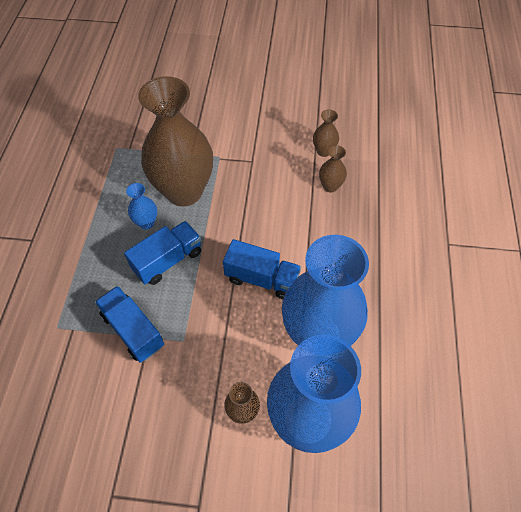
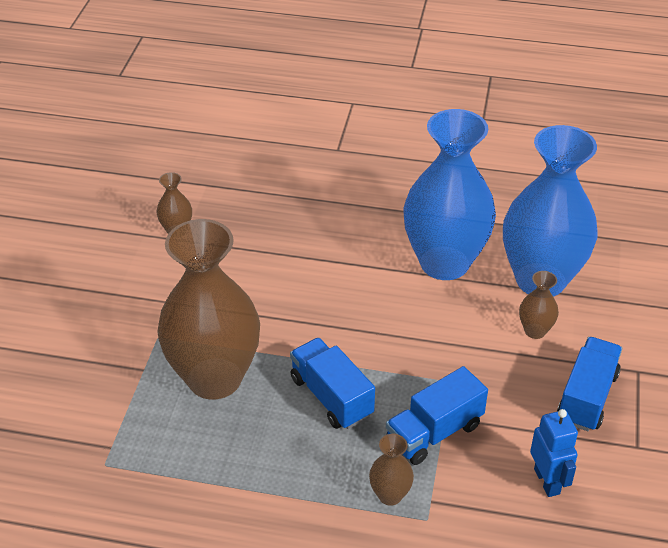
camera: 85 degrees left, 15 degrees down
blue vase [126,183,157,230] -> none
blue truck [223,239,301,299] -> blue truck moved to [557,337,622,431]
brown vase [319,145,347,192] -> brown vase moved to [369,434,414,506]
none -> blue robot [530,409,578,497]

